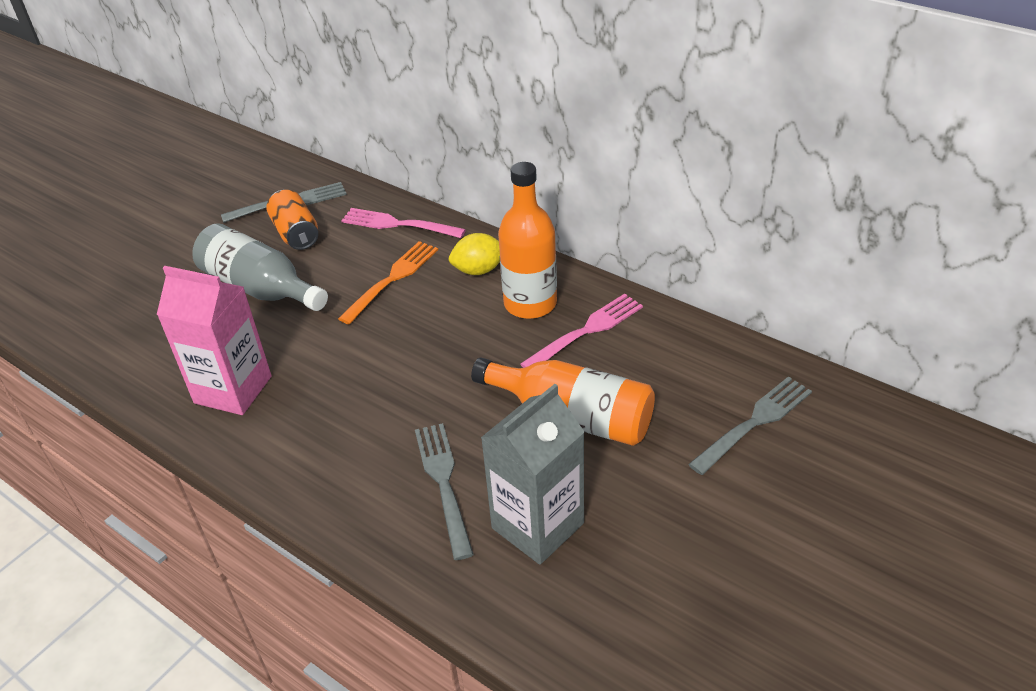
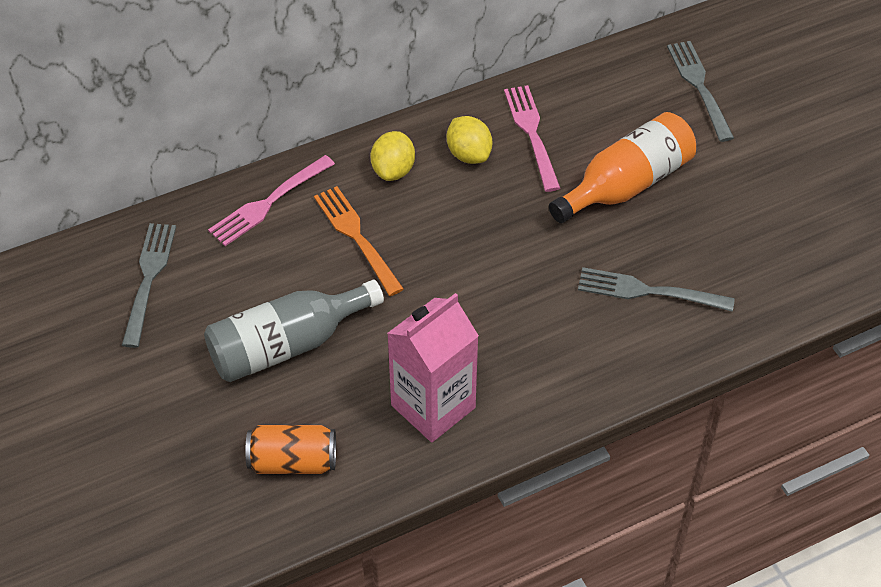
camera: 65 degrees left, 10 degrees up
orange can [266,190,318,250] -> orange can moved to [246,425,336,474]
grey carton [481,384,584,565] -> none
orange bottle [498,162,557,319] -> yellow lemon [447,116,492,164]

